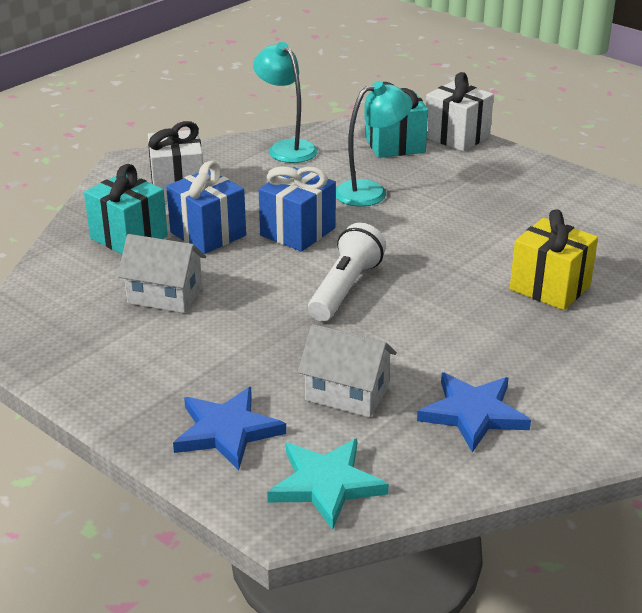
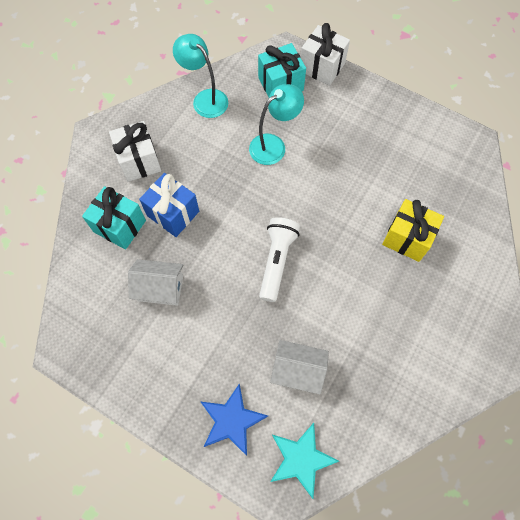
camera: 10 degrees left, 35 degrees up
blue gift [259,166,336,252] -> none
blue star [417,372,531,453] -> none

